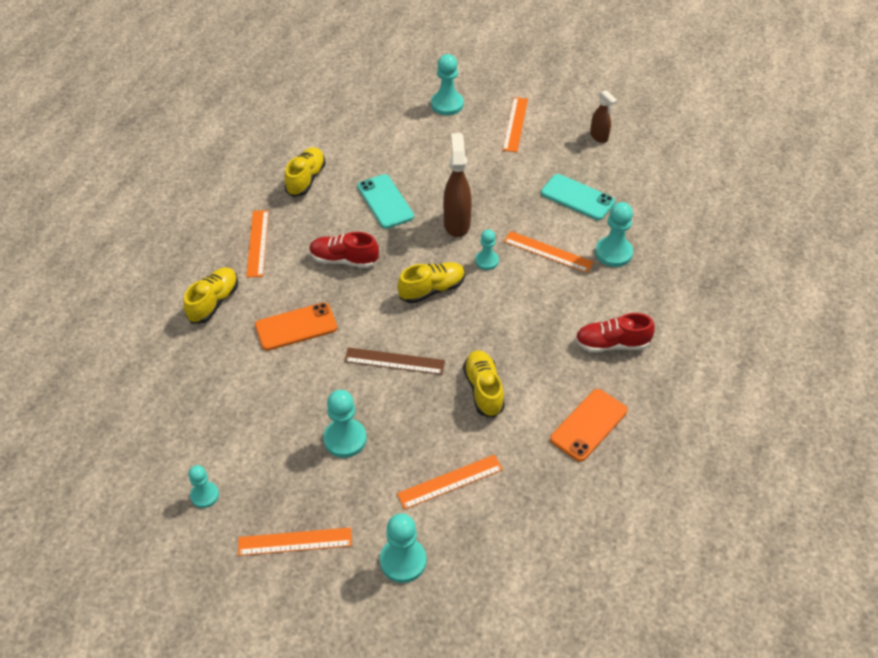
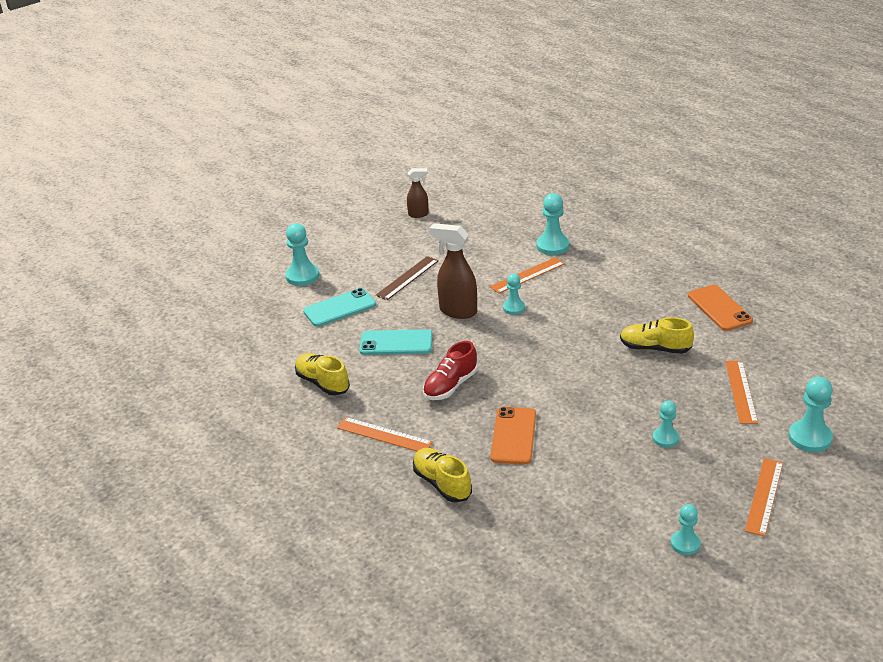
camera: 60 degrees left, 15 degrees down
turquoise pawn [323,390,367,458] -> turquoise pawn [652,401,679,447], size x0.63
brown ruler [344,347,445,375] -> brown ruler moved to [376,256,439,300]
yellow shoe [397,262,465,303] -> none
orange ruler [502,97,528,152] -> none
turquoise phone [541,174,615,220] -> turquoise phone moved to [303,288,376,327]
red shoe [575,313,655,352] -> none

